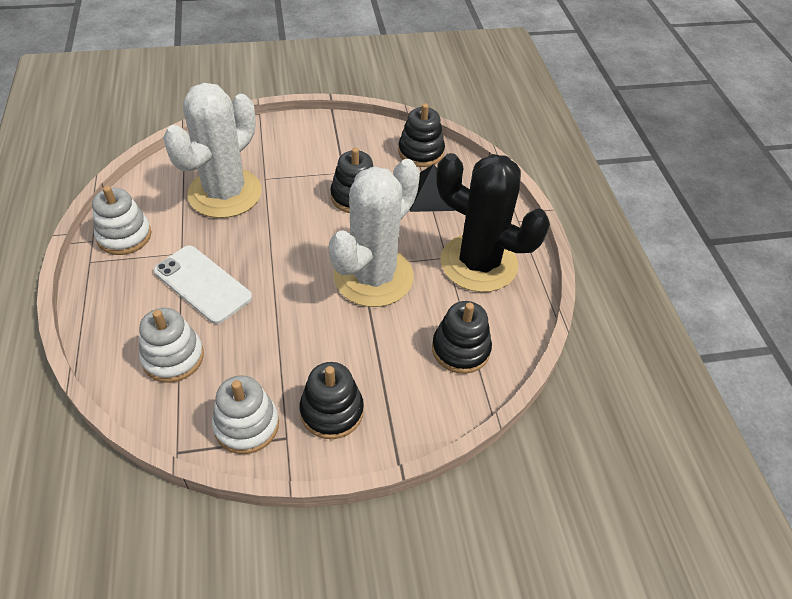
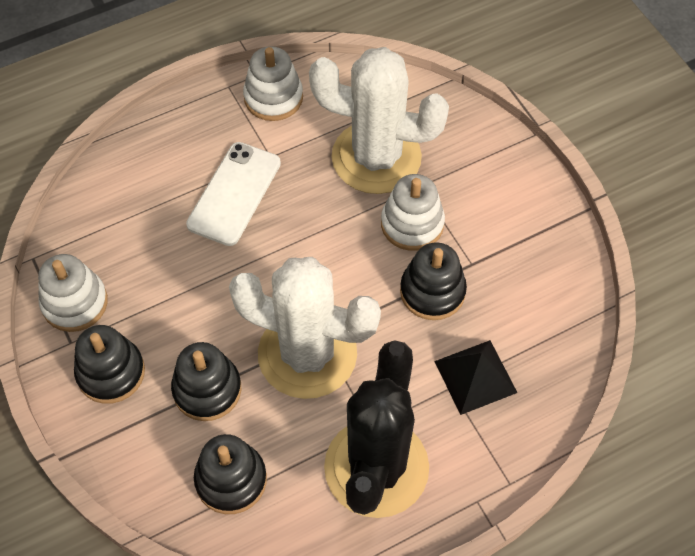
camera: 75 degrees right, 10 degrees up
white stacking toy [139,308,204,383] -> white stacking toy moved to [381,174,445,251]
black stacking toy [398,103,445,167] -> black stacking toy moved to [171,342,241,421]

